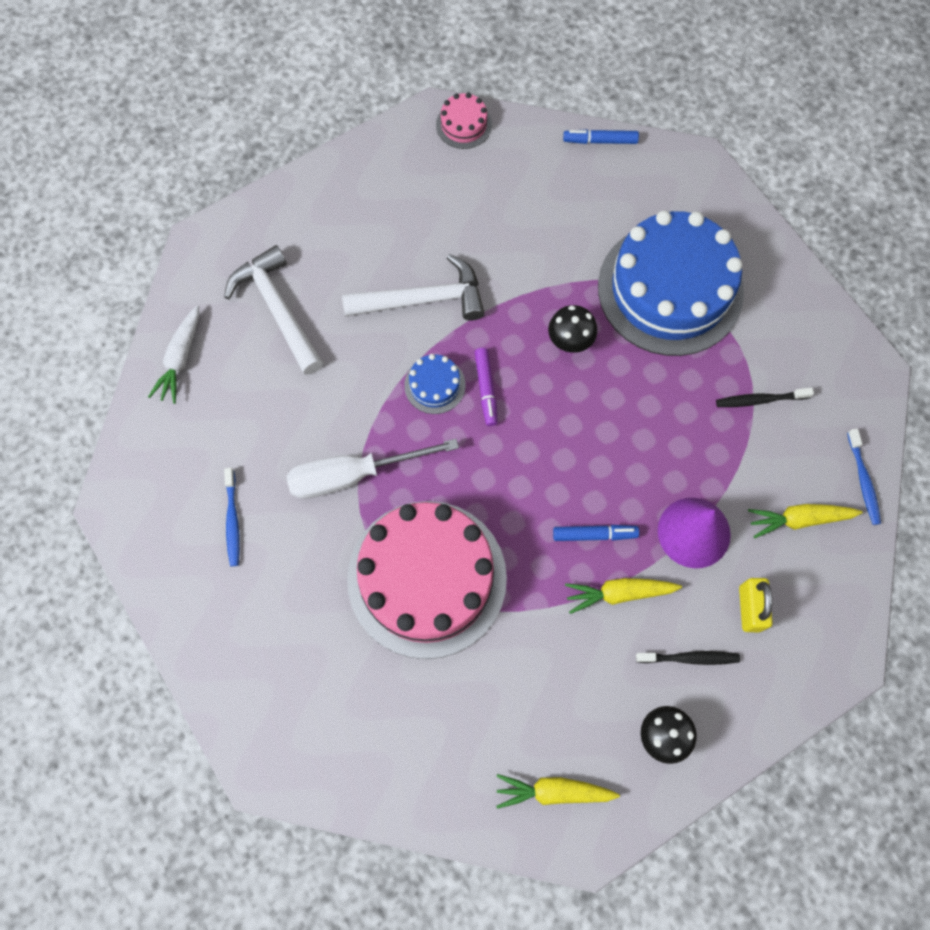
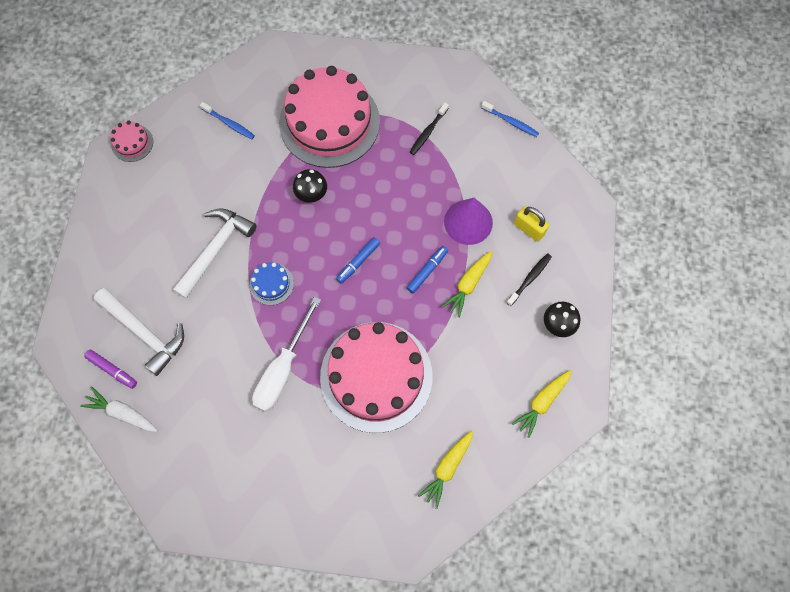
camera: 50 degrees left, 0 degrees up
white carrot [148,305,199,404] -> white carrot turned 150 degrees clockwise [80,387,158,432]
white hammer [224,245,323,375] -> white hammer turned 150 degrees counterclockwise [94,288,184,376]
blue toothbrush [224,468,240,566] -> blue toothbrush moved to [200,102,255,139]
purple marker [475,348,498,426] -> purple marker moved to [84,350,137,389]
blue marker [563,129,639,144] -> blue marker moved to [336,237,380,284]
blue cake [598,210,744,356] -> pink cake [279,66,380,168]
yellow carrot [748,504,863,538] -> yellow carrot moved to [418,431,473,509]

